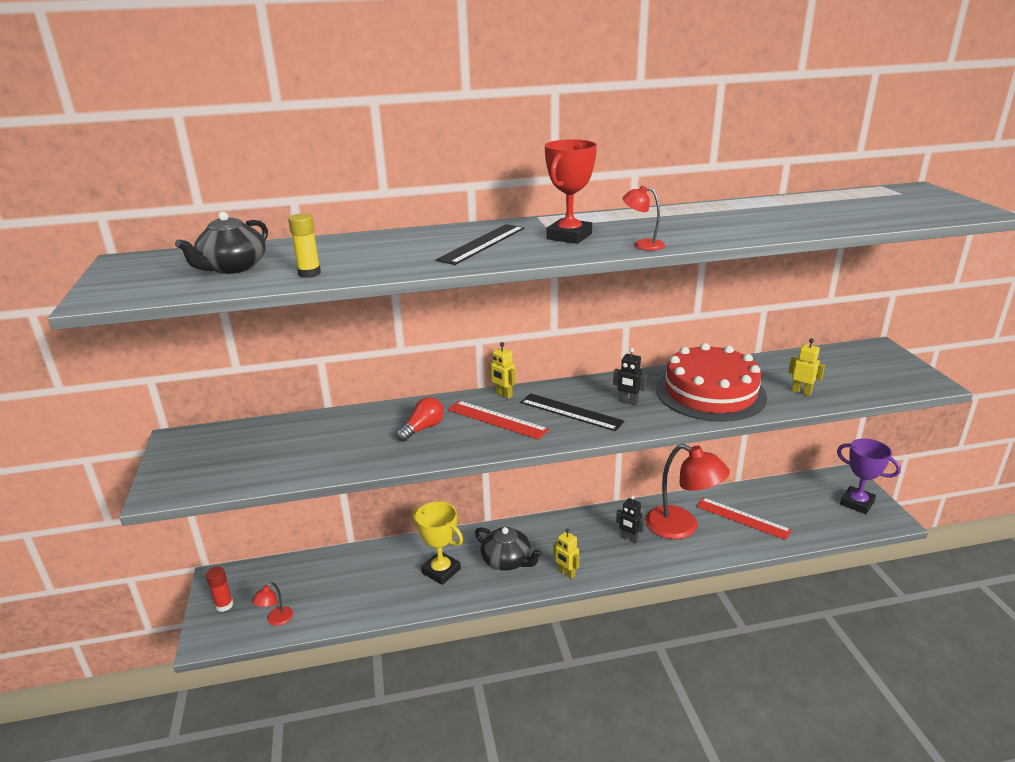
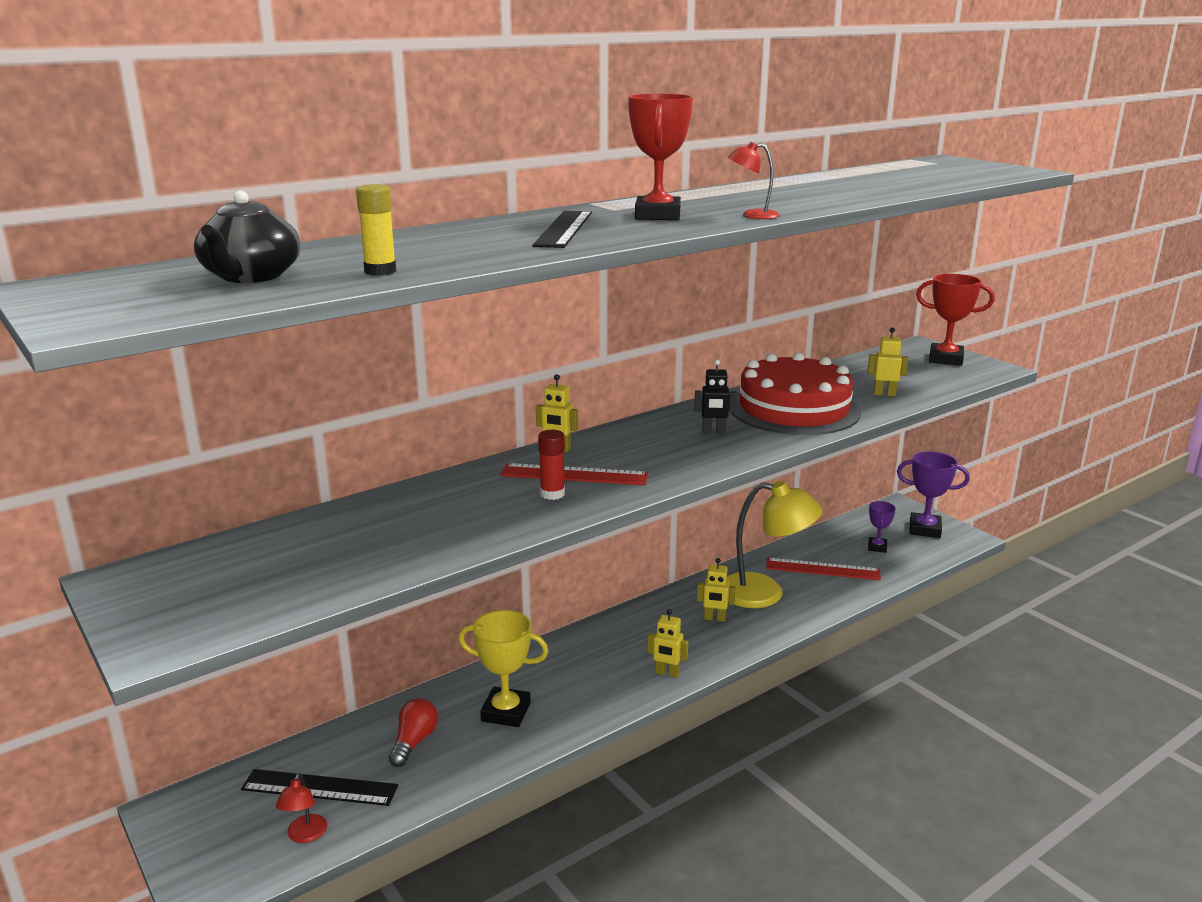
camera: 25 degrees left, 5 degrees down
red glue stick [206,567,233,612] -> red glue stick moved to [538,430,565,500]
red light bulb [396,397,444,441] -> red light bulb moved to [389,698,438,767]
black teapot [475,527,543,571] -> none
black ruler [520,393,624,431] -> black ruler moved to [241,769,398,806]
black robot [616,495,645,543] -> yellow robot [697,558,736,622]
red lamp [646,444,730,539] -> yellow lamp [727,481,823,608]
none -> purple trophy [868,501,896,553]
none -> red trophy [916,274,995,366]

